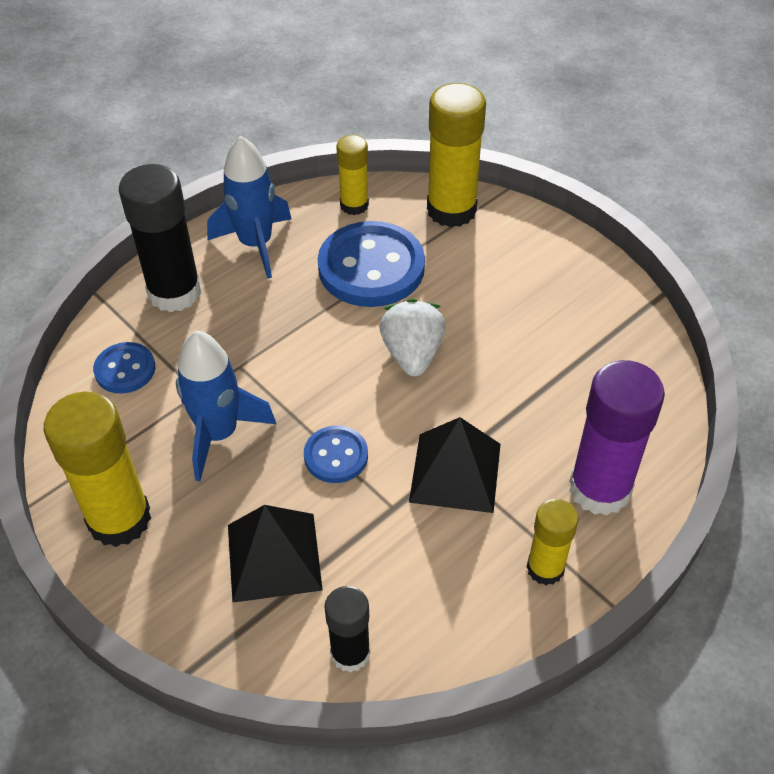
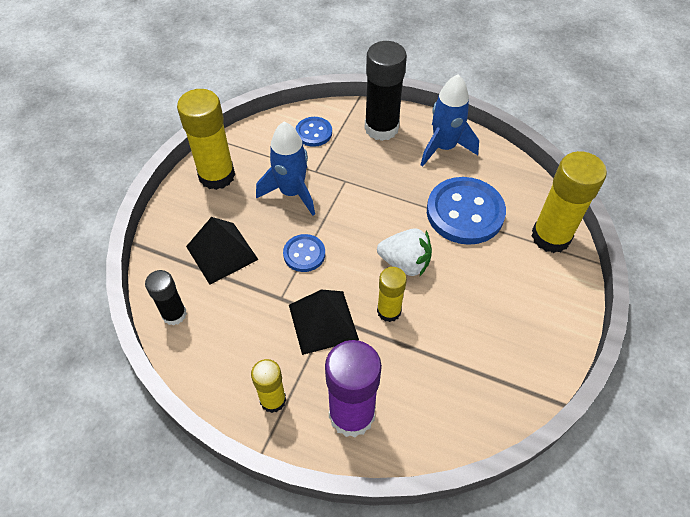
camera: 65 degrees right, 5 degrees up
yellow glue stick [336,135,369,215] -> yellow glue stick moved to [377,267,407,322]
white strawberry [380,299,445,376] -> white strawberry turned 45 degrees clockwise [377,228,432,276]

